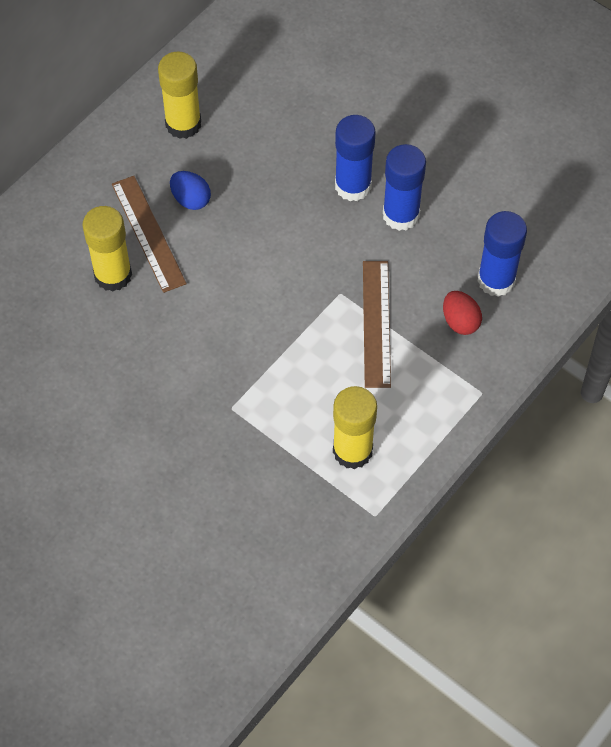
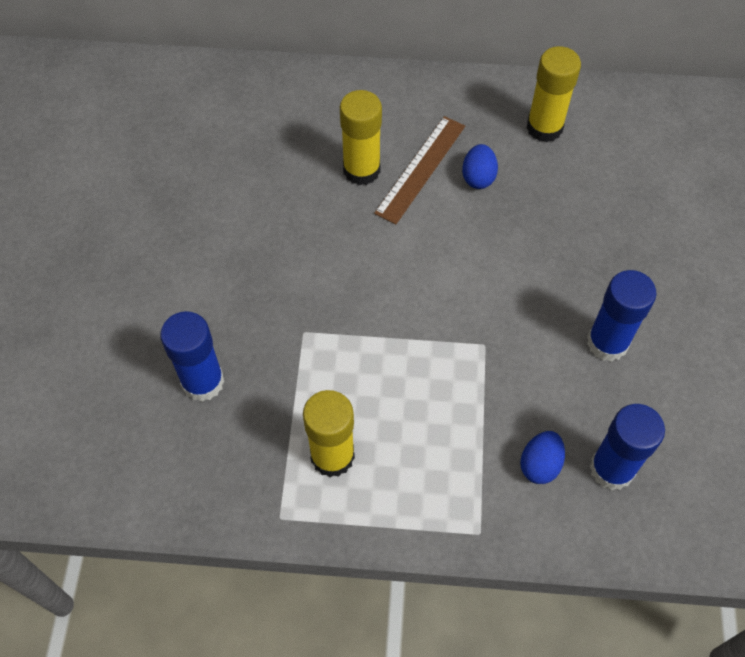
camera: 55 degrees right, 0 degrees up
blue glue stick [335,115,376,201] -> blue glue stick moved to [160,311,225,402]
brown ruler [363,261,391,388] -> none
red egg [443,291,482,335] -> blue egg [520,431,565,484]

